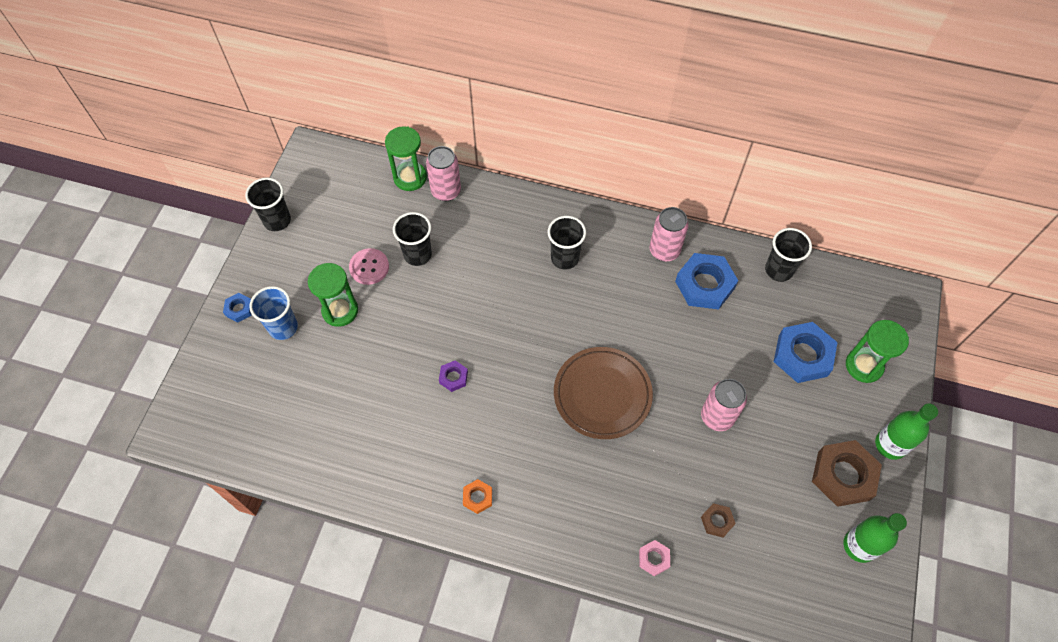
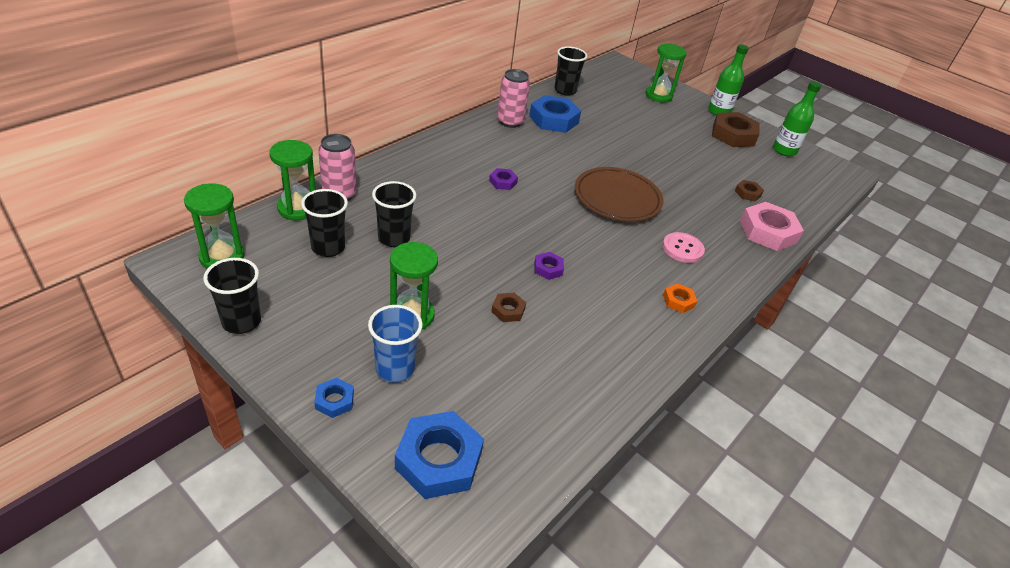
camera: 70 degrees left, 20 degrees down
pink button [349,248,389,285] -> pink button moved to [662,232,705,263]
black cup [548,216,586,269] -> black cup moved to [301,189,348,257]
pink nut [639,540,670,576] -> pink nut [740,202,804,251], size x2.04
pink can [701,379,747,431] -> none
blue nut [774,322,837,383] -> blue nut moved to [395,411,484,499]
none -> green hourglass [184,183,245,269]
none -> purple nut [489,168,518,190]
none -> brown nut [491,293,526,322]

